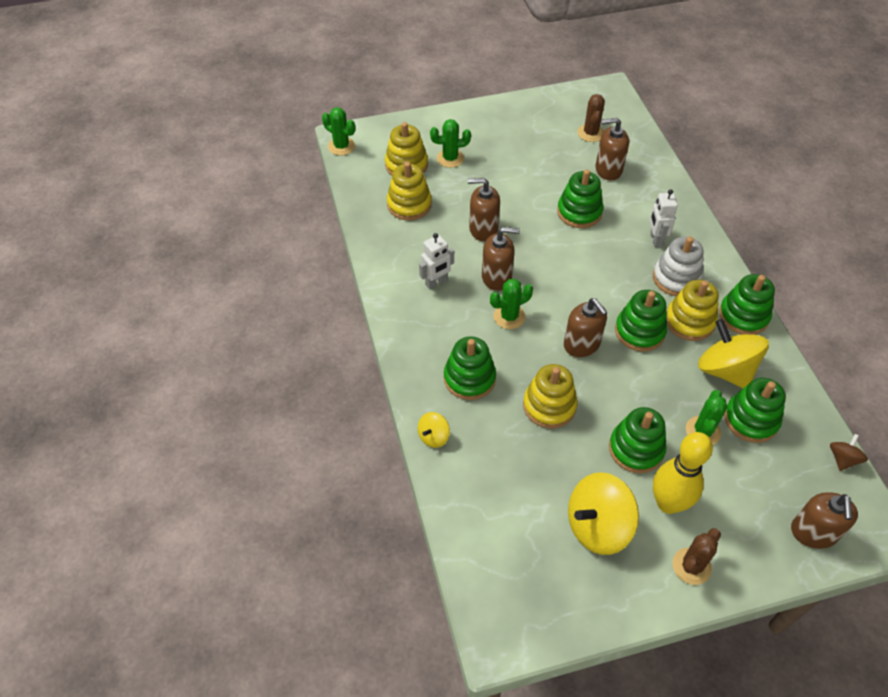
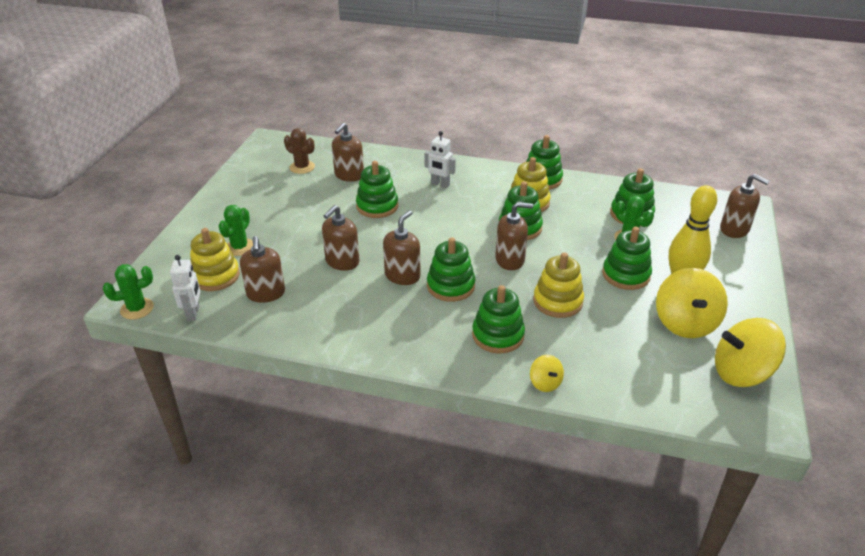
camera: 60 degrees left, 15 degrees down
yellow stacking toy [387,162,432,220] -> brown soap dispenser [240,236,285,303]
white robot [419,233,454,289] -> white robot moved to [170,255,201,321]
green cactus [490,279,533,329] -> green stacking toy [427,237,475,302]
white stacking toy [653,237,703,296] -> none
brown cactus [672,528,721,585] -> none
yellow spinning top [698,319,769,388] -> yellow spinning top moved to [715,318,786,387]
brown spinning top [830,434,868,471] -> none

